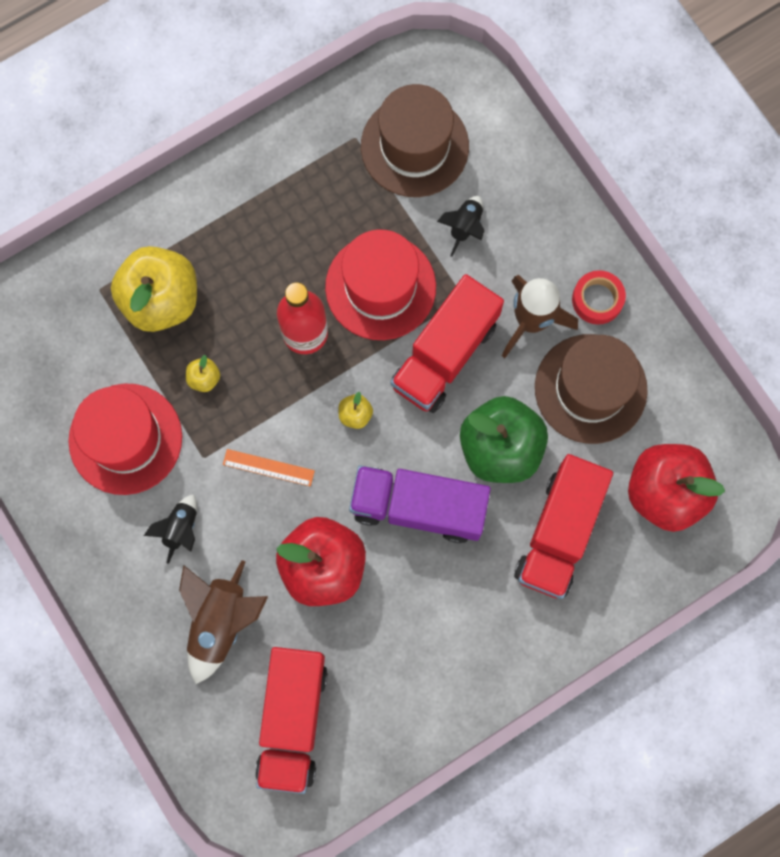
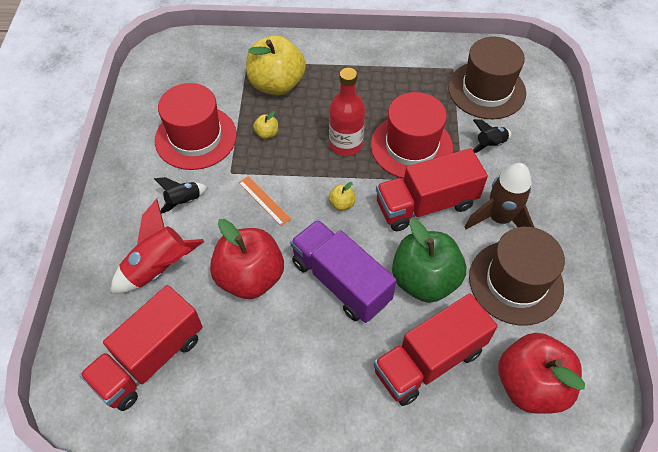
camera: 35 degrees right, 20 degrees down
brown rocket [179,560,268,684] -> red rocket [111,199,204,293]
red tape [572,270,626,325] -> none

